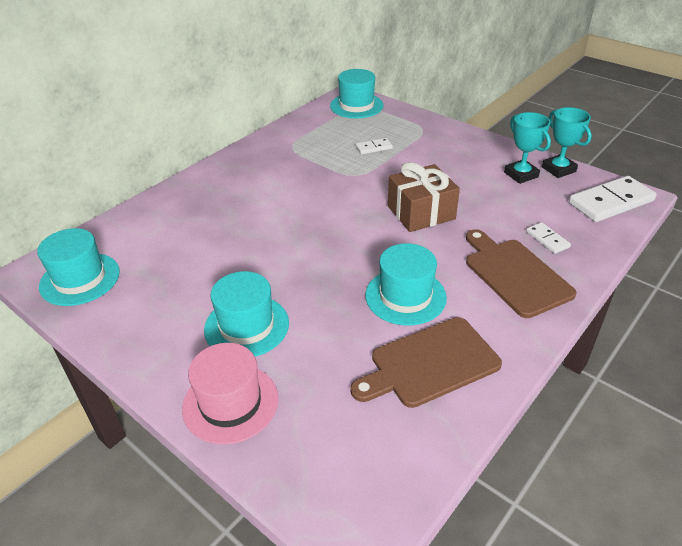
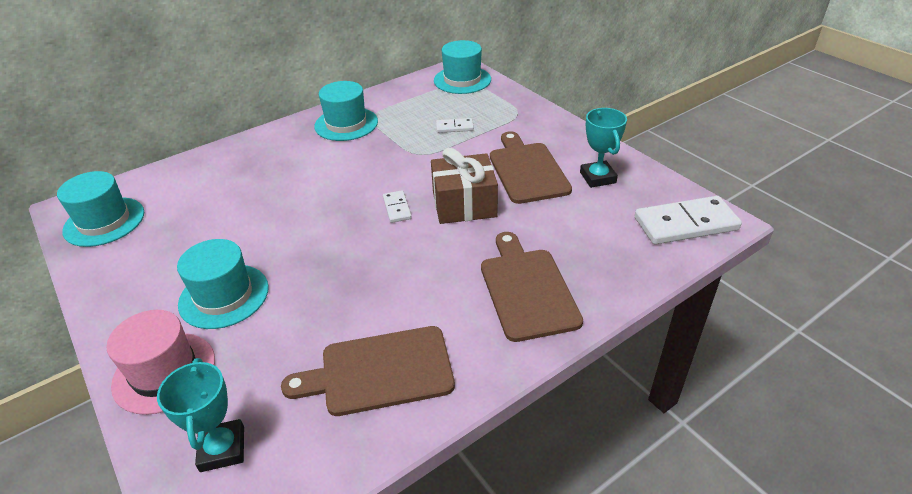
camera: 15 degrees right, 0 degrees up
turquoise hat [365,243,447,325] -> turquoise hat moved to [314,81,378,141]
white domino [526,222,571,254] -> white domino moved to [383,191,412,223]
turquoise trophy [542,107,592,178] -> turquoise trophy moved to [157,358,244,472]
none -> brown cutting board [490,131,572,204]

